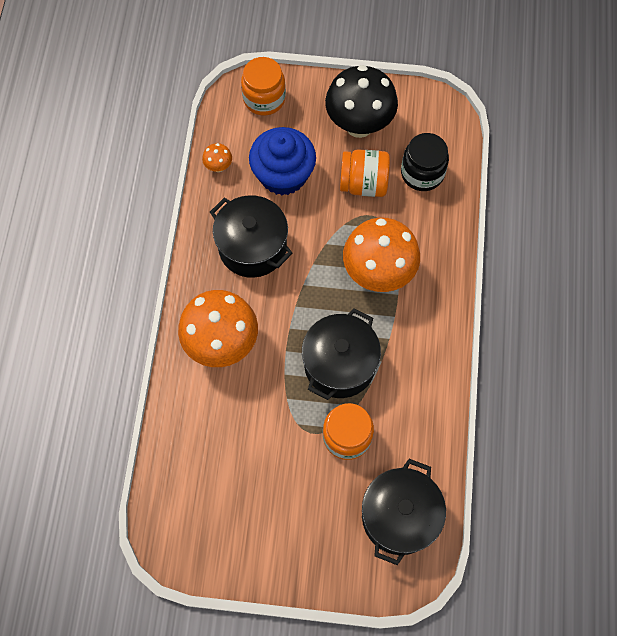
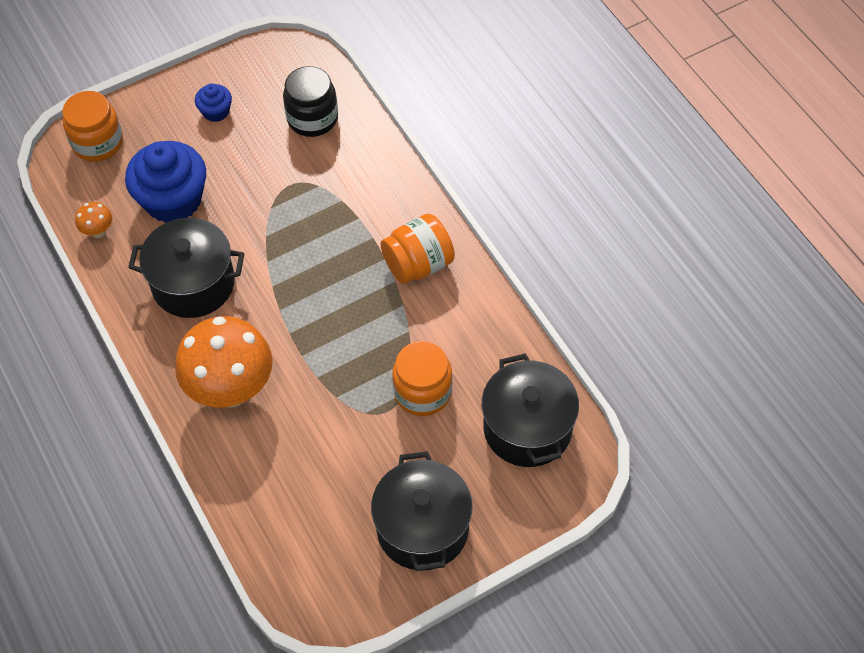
camera: 35 degrees left, 10 degrees down
black pot [302,308,381,400] -> black pot moved to [371,451,473,571]
black mushroom [325,65,398,138] -> blue cupcake [195,84,232,122]
orange jar [340,149,390,197] -> orange jar moved to [381,214,455,284]
orange mushroom [343,217,420,292] -> none

